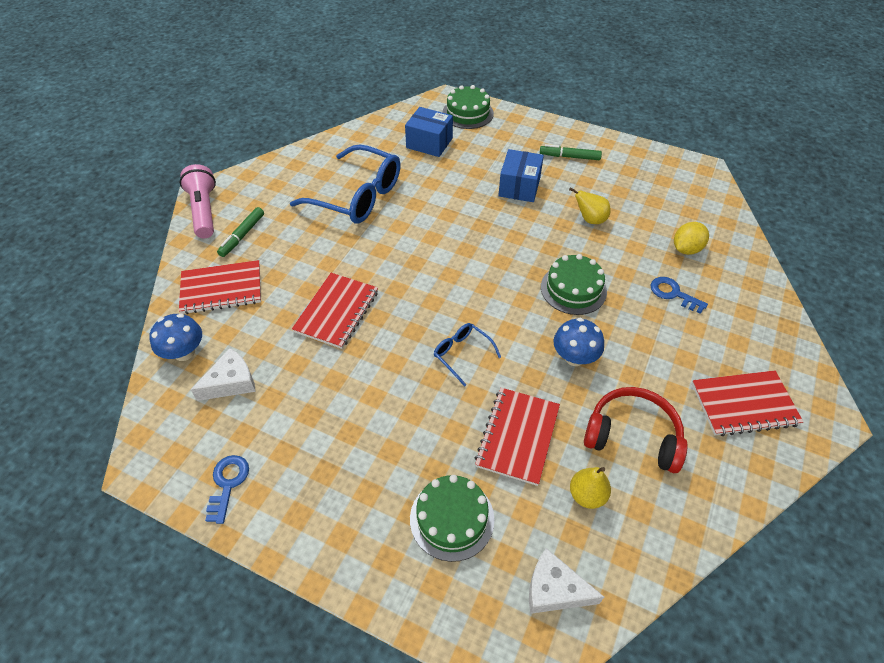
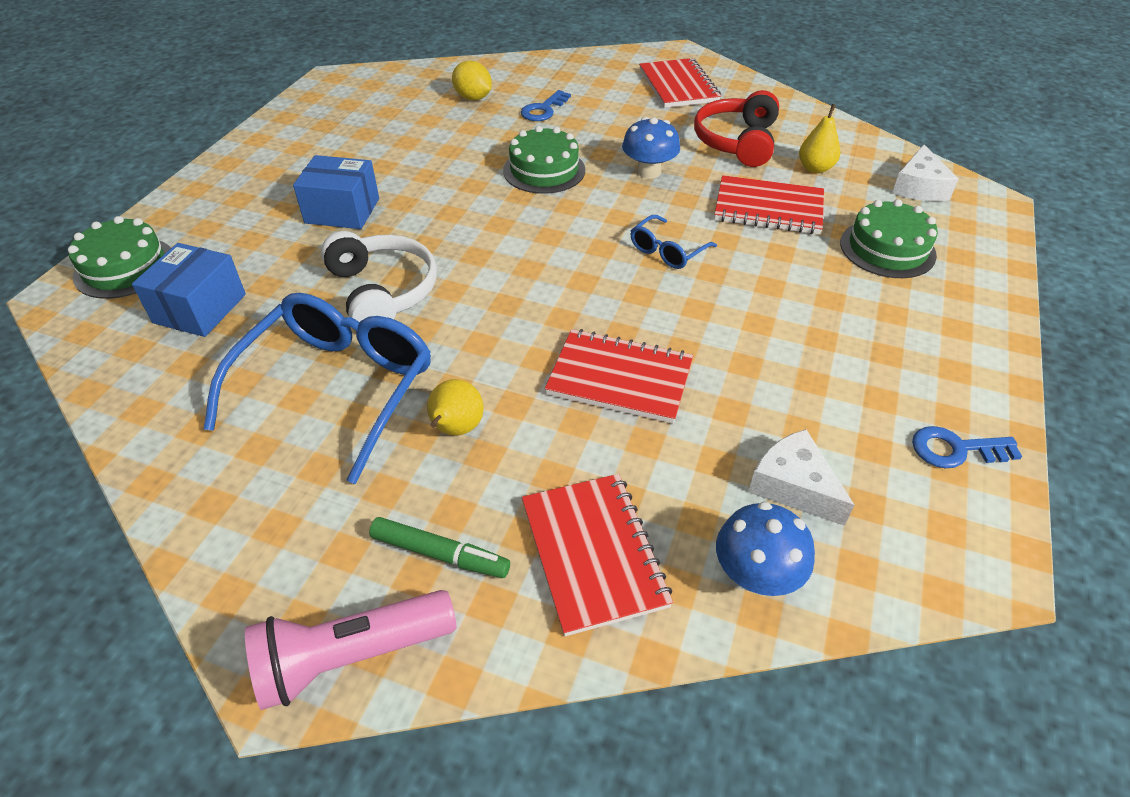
camera: 95 degrees left, 5 degrees down
green marker [540,144,602,160] -> none
yellow pear [569,187,611,224] -> yellow pear moved to [427,379,484,436]
none -> white headphones [321,231,437,322]

